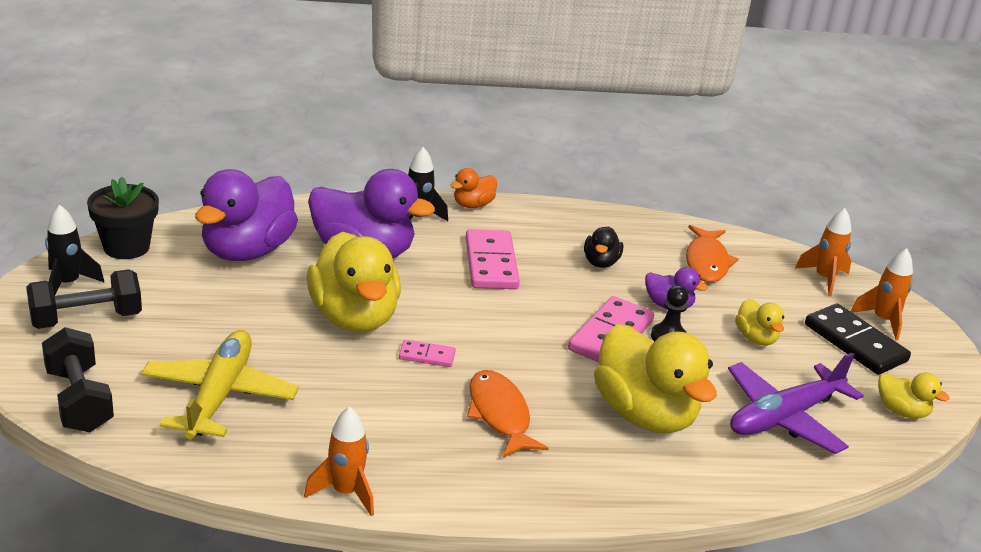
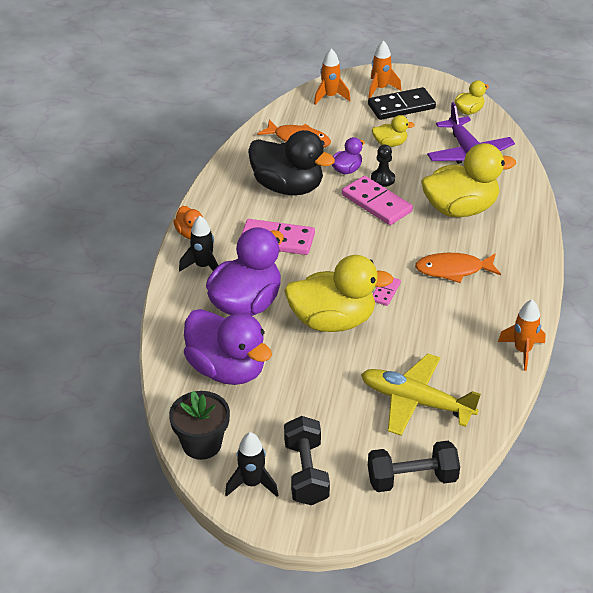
camera: 70 degrees left, 10 degrees up
black duck [584,226,623,268] -> black duck [248,130,335,195], size x2.10

